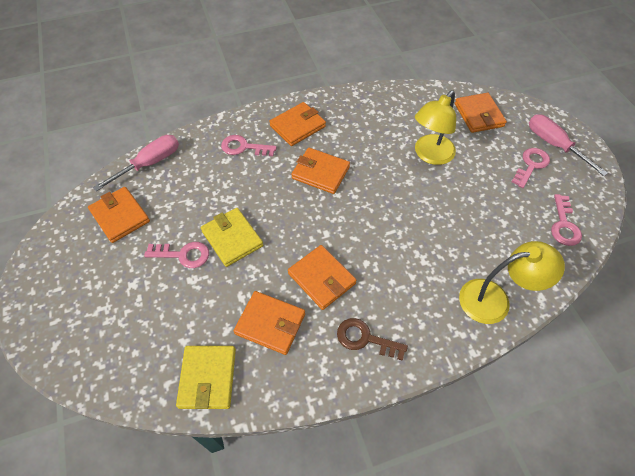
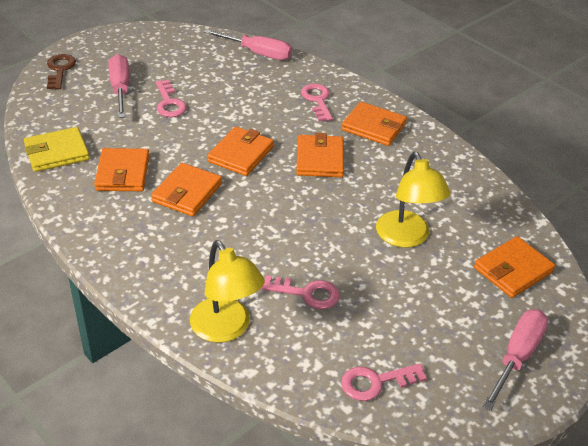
camera: 65 degrees right, 15 degrees down
orange wallet [88,187,150,243] -> orange wallet moved to [207,126,274,176]
yellow wallet [201,208,263,267] -> none
brown key [337,318,408,361] -> brown key moved to [47,54,76,89]
yellow lamp [415,90,456,165] -> yellow lamp turned 120 degrees counterclockwise [376,152,451,248]
pink key [512,148,550,188] -> pink key moved to [261,275,340,309]
none -> pink screwdriver [109,54,129,118]

